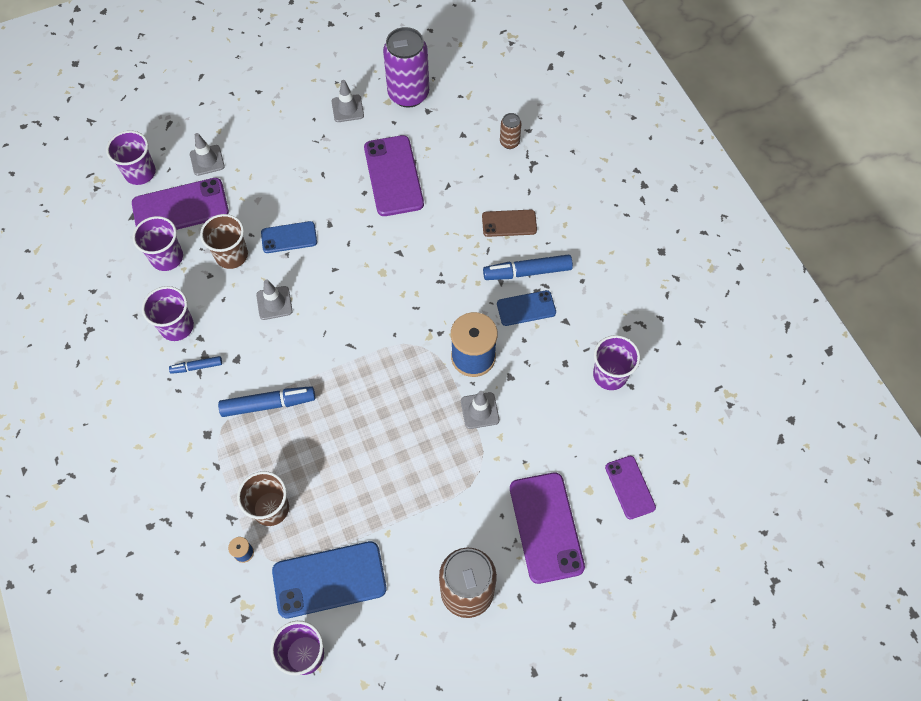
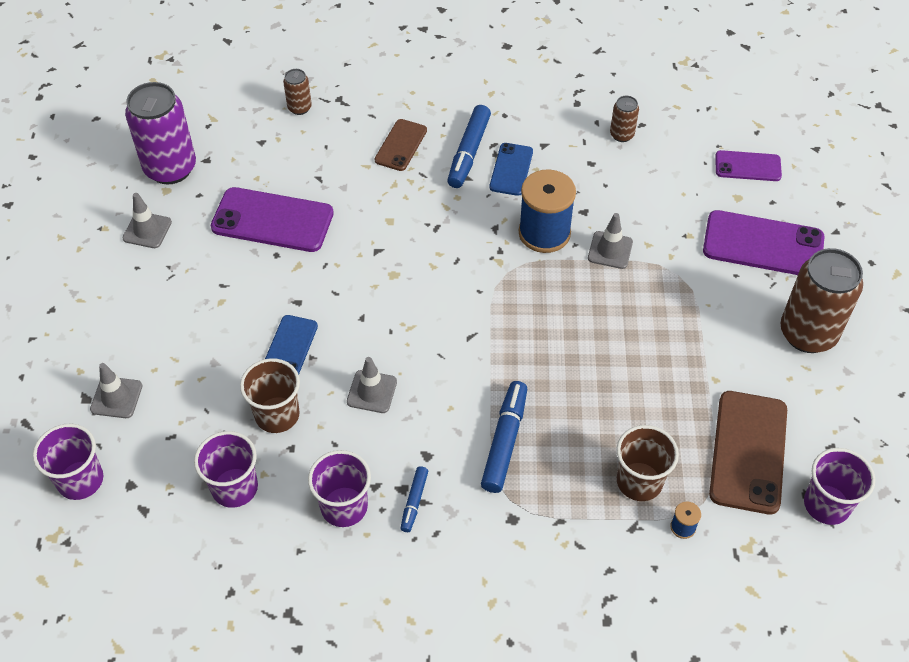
camera: 65 degrees left, 10 degrees down
purple phone [132,178,229,230] -> none
blue phone [272,541,386,619] -> brown phone [709,391,787,514]
purple cup [593,335,640,390] -> brown can [610,96,639,142]

